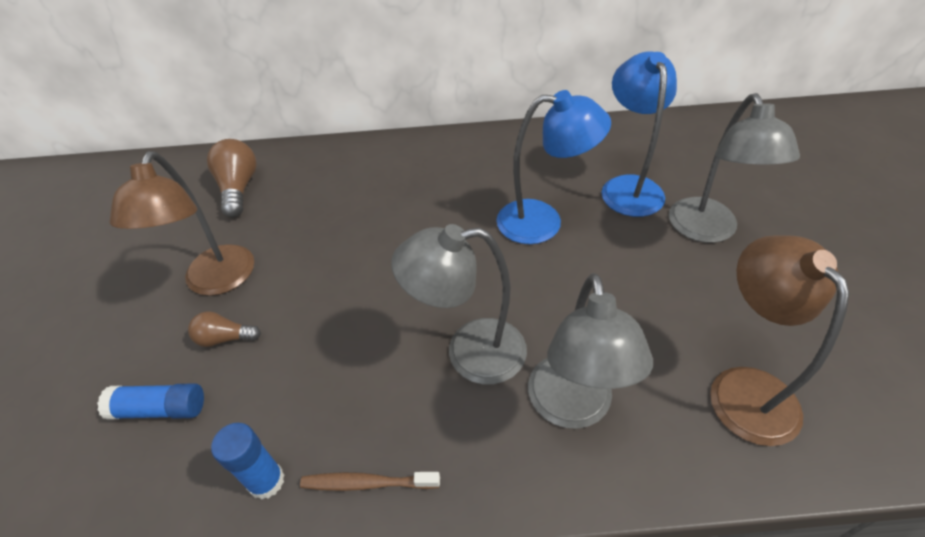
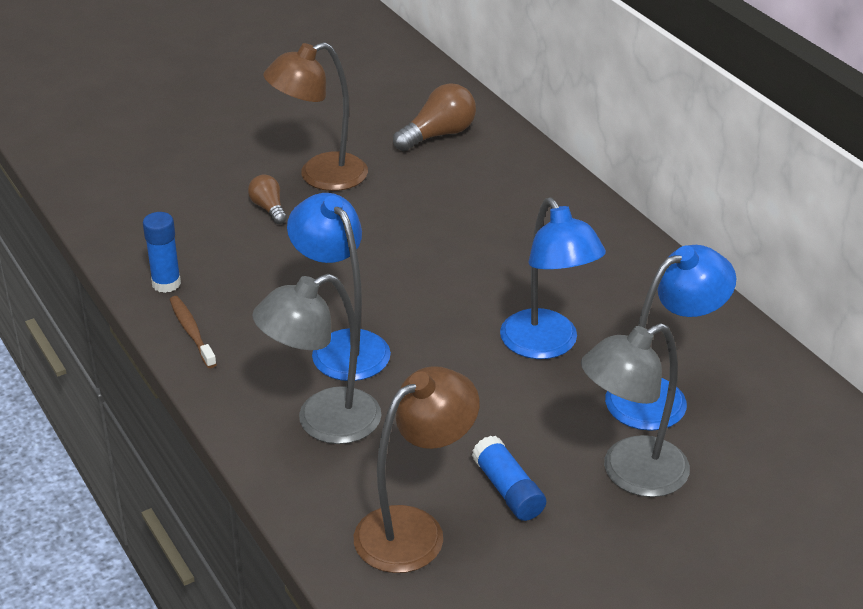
camera: 60 degrees right, 10 degrees down
blue glue stick [97,383,204,420] -> blue glue stick moved to [472,436,546,521]
grey lamp [391,224,527,384] -> blue lamp [287,193,391,381]

